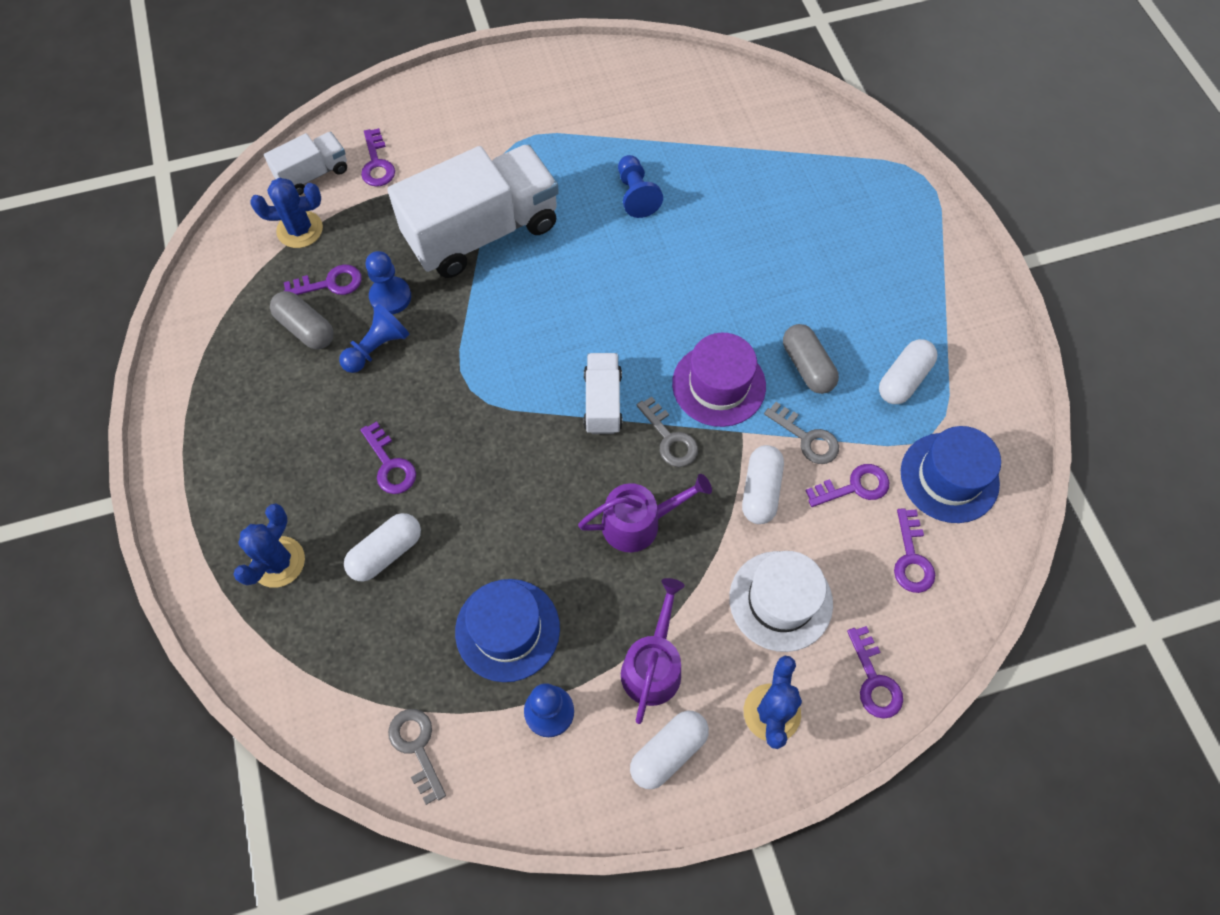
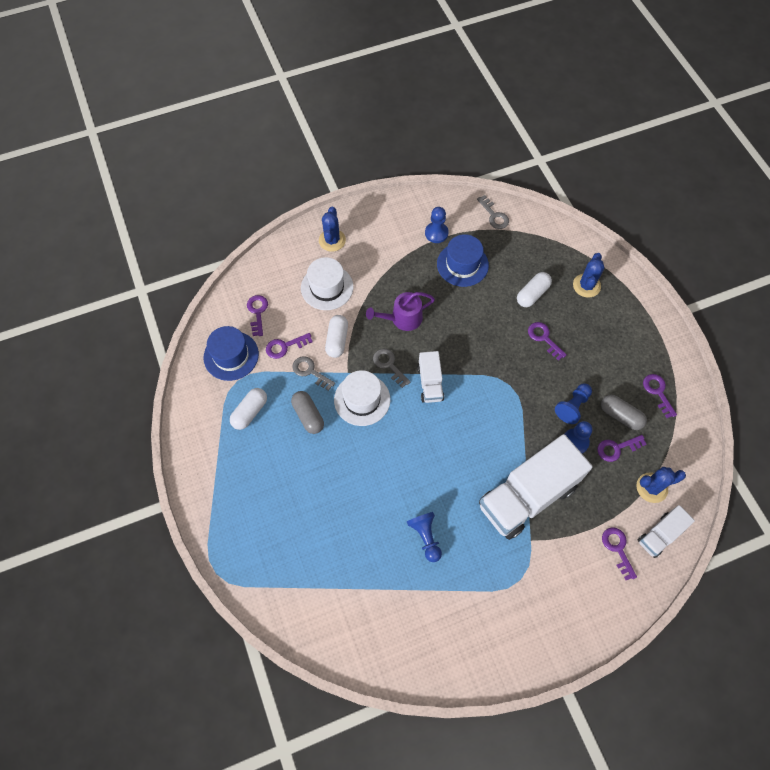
camera: 175 degrees right, 0 degrees up
purple watering can [621,578,685,724] -> none
white capsule [630,710,709,789] -> none
purple hat [672,333,766,427] -> white hat [334,370,390,426]
purple key [847,626,903,719] -> purple key moved to [643,374,677,418]

